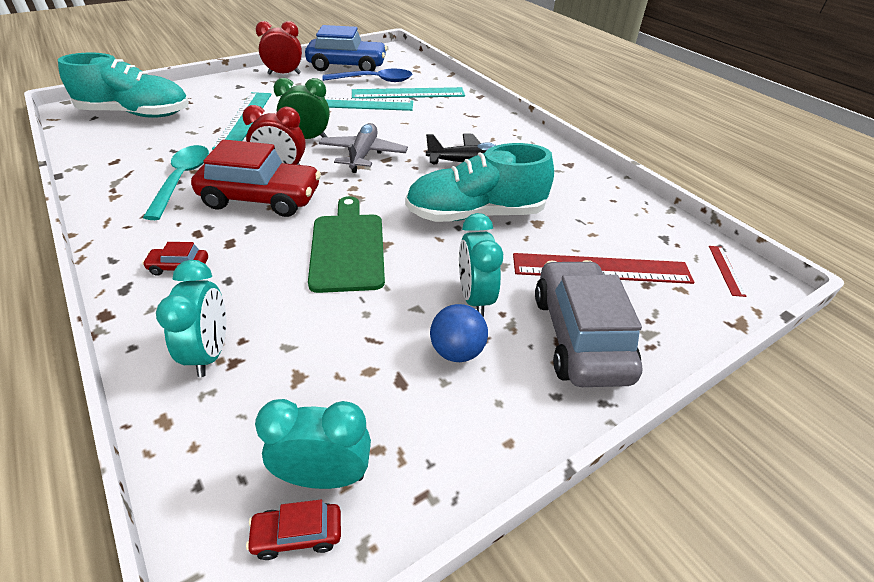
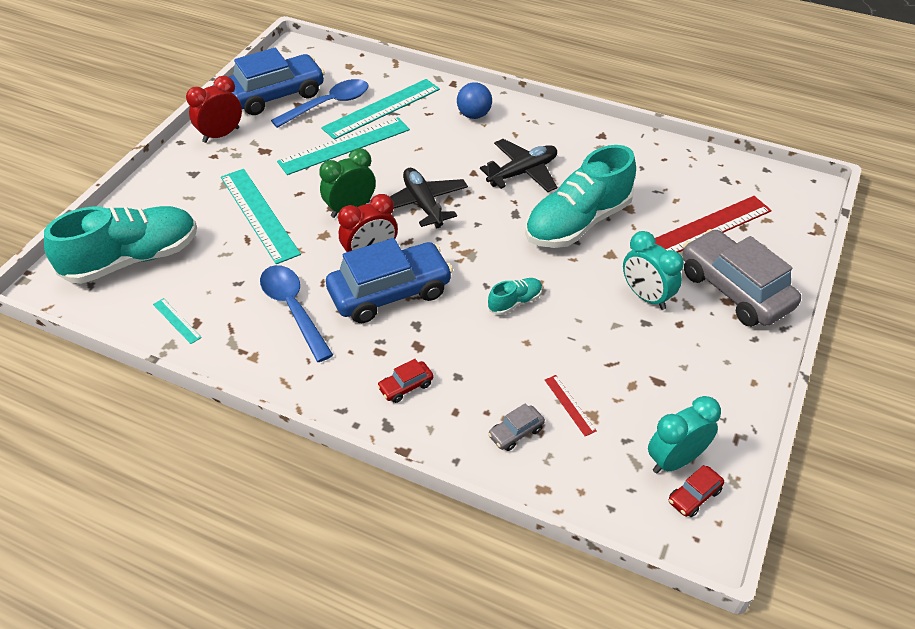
camera: 30 degrees left, 5 degrees up
turquoise spoon [143,145,209,220] -> blue spoon [260,265,333,362]
turquoise clock [156,260,226,377] -> grey car [488,404,545,451]
red car [191,139,321,217] -> blue car [326,238,453,323]
green cutting board [308,196,385,293] -> turquoise shoe [488,278,543,315]
grey plane [319,123,408,173] -> black plane [390,168,468,229]
blue ball [430,304,488,362] -> blue ball moved to [457,82,492,119]
red ruler [709,246,746,297] -> red ruler moved to [545,375,597,436]
none -> turquoise ruler [153,298,202,344]

